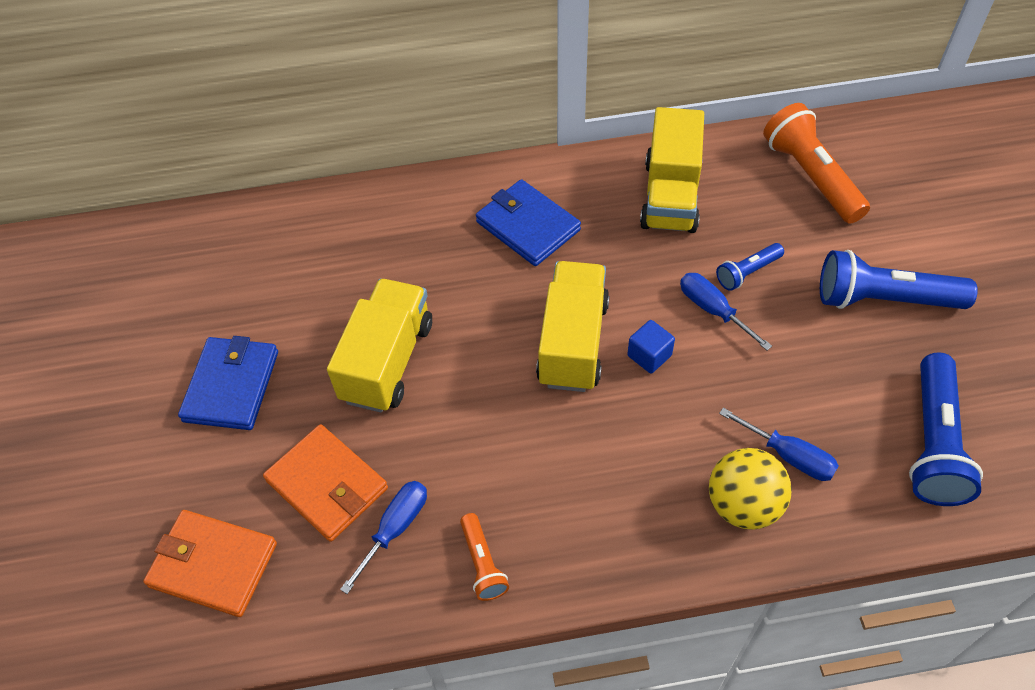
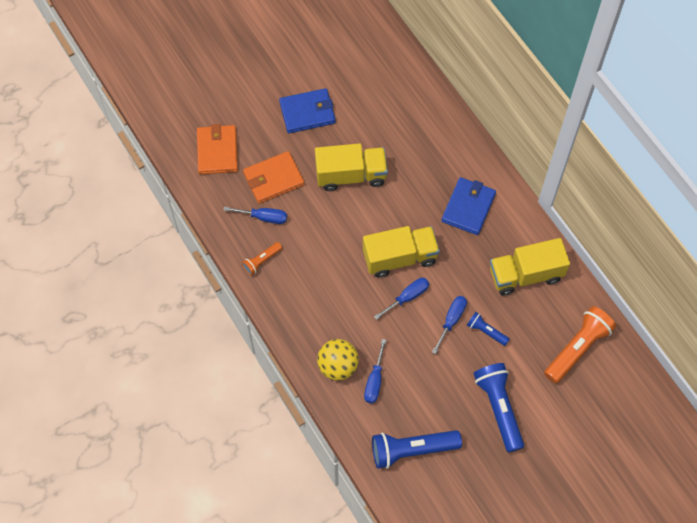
camera: 65 degrees right, 10 degrees up
orange wallet [263,424,388,542] -> orange wallet turned 45 degrees clockwise [243,151,304,204]
blue cube [627,320,675,373] -> blue screwdriver [374,278,429,320]

